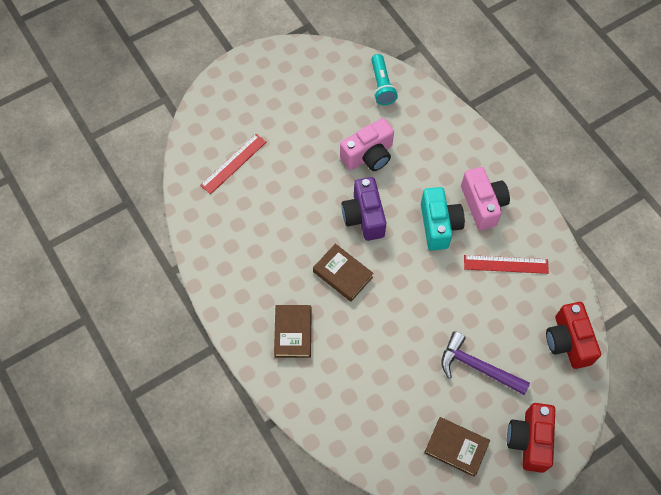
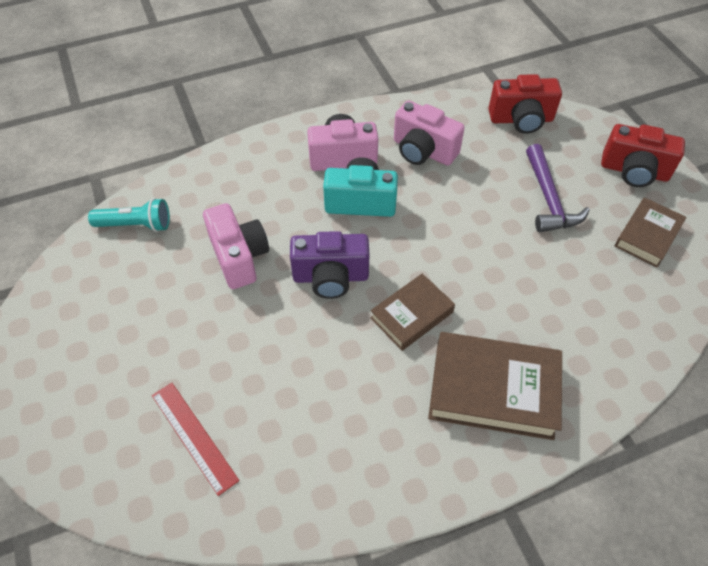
camera: 80 degrees left, 10 degrees down
brown book [274,305,312,358] -> brown book [428,332,562,440], size x1.63
purple hammer [441,331,530,395] -> purple hammer turned 45 degrees counterclockwise [526,144,590,232]
red ruler [464,255,549,274] -> pink camera [394,101,465,166]

